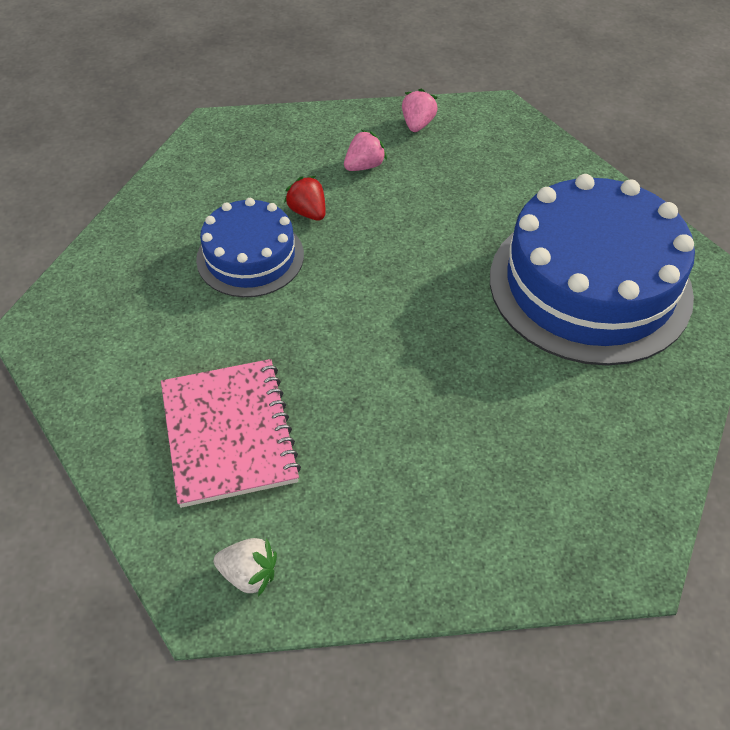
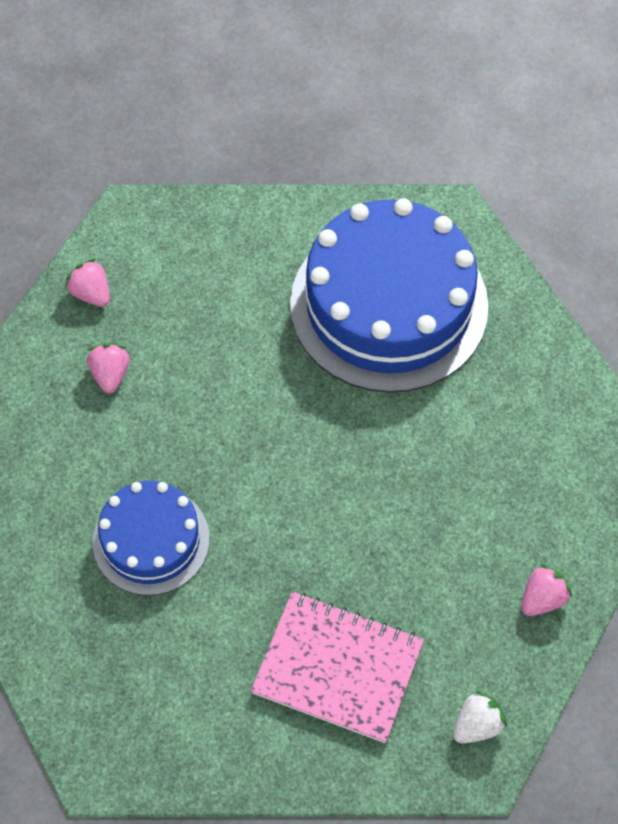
camera: 55 degrees left, 10 degrees up
red strawberry [284,176,326,221] -> none
none -> pink strawberry [521,564,572,616]

